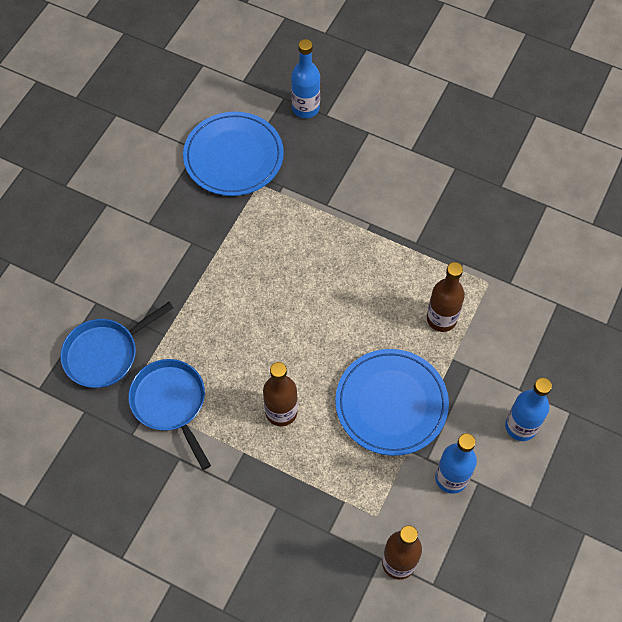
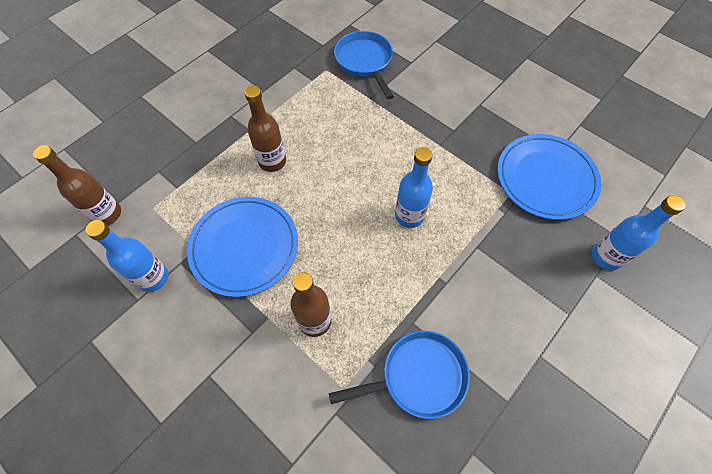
camera: 105 degrees right, 0 degrees up
blue pan [128,359,211,470] -> blue pan moved to [329,331,470,419]
blue bottle [505,378,552,441] -> blue bottle moved to [395,147,433,228]

